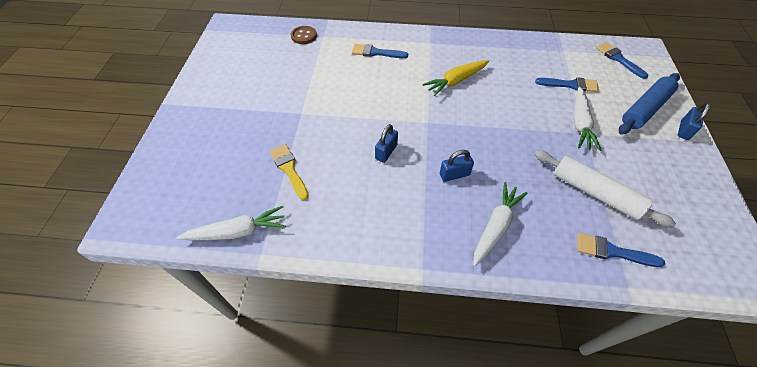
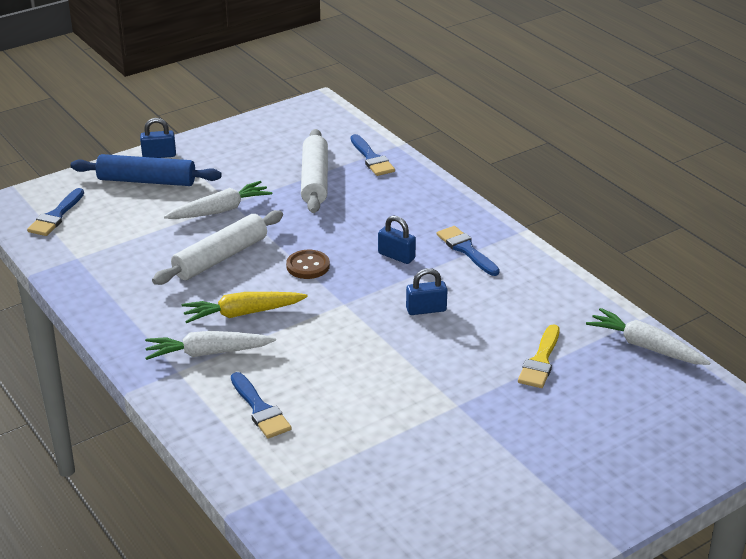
camera: 130 degrees left, 20 degrees down
brown button [291,26,317,44] -> brown button moved to [286,250,330,279]
yellow carrot [422,60,489,96] -> yellow carrot turned 150 degrees clockwise [182,292,308,323]
white carrot [473,182,528,266] -> white carrot moved to [145,331,276,360]
blue brush [535,77,599,92] -> blue brush moved to [437,226,500,276]
none -> white rolling pin [152,210,283,285]

